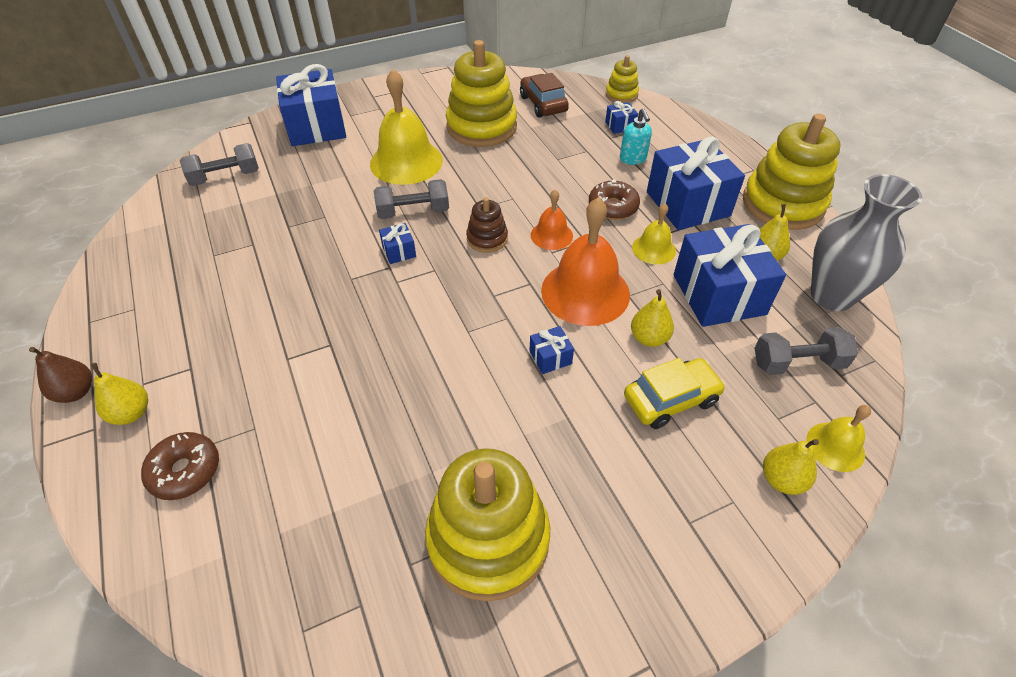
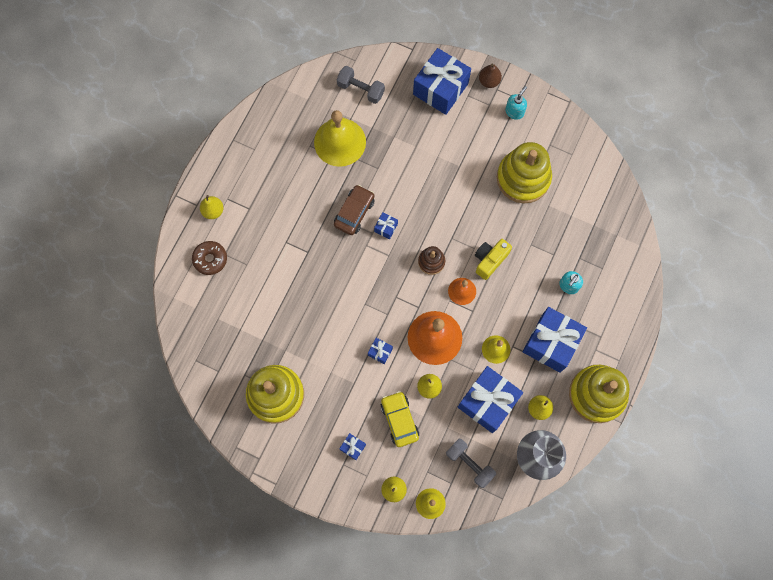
camera: 50 degrees right, 25 degrees up
brown pear [29,347,92,403] -> brown pear moved to [479,64,502,88]
yellow bell [370,69,443,185] -> yellow bell moved to [314,110,366,167]
grey dumbbell [374,179,449,219] -> none
brown car [520,73,569,118] -> brown car moved to [334,185,375,235]
brown donut [589,179,640,220] -> none
blue gift [605,101,638,134] -> blue gift moved to [339,433,366,460]
yellow stacking toy [606,55,639,103] -> none
yellow car [624,358,726,429] -> yellow car turned 135 degrees counterclockwise [381,391,419,447]
none -> yellow camera [475,239,512,280]
none -> turquoise soap dispenser [505,86,527,120]

